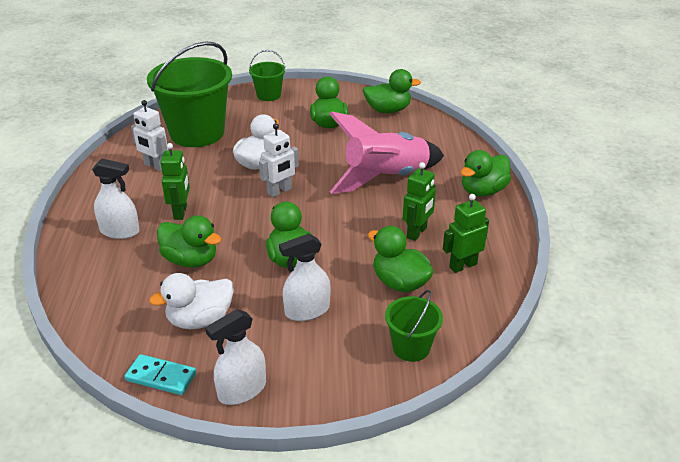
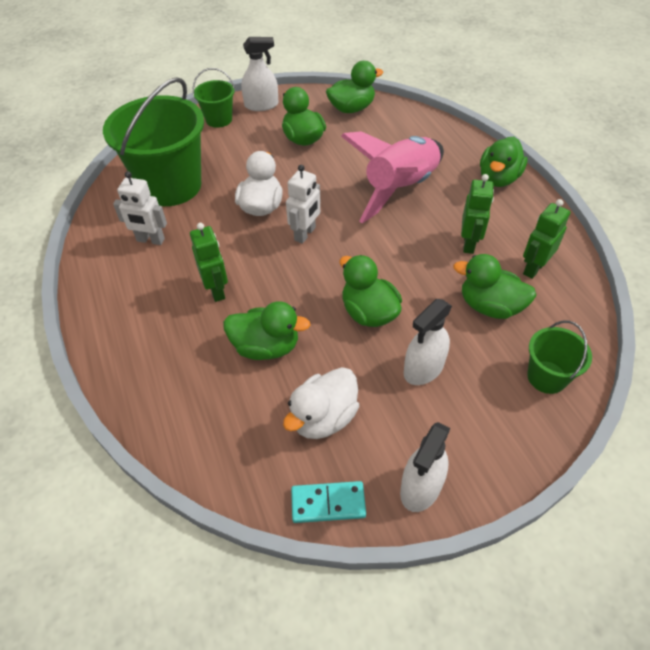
camera: 20 degrees left, 15 degrees up
white spray bottle [92,159,140,239] -> white spray bottle moved to [241,37,278,111]

